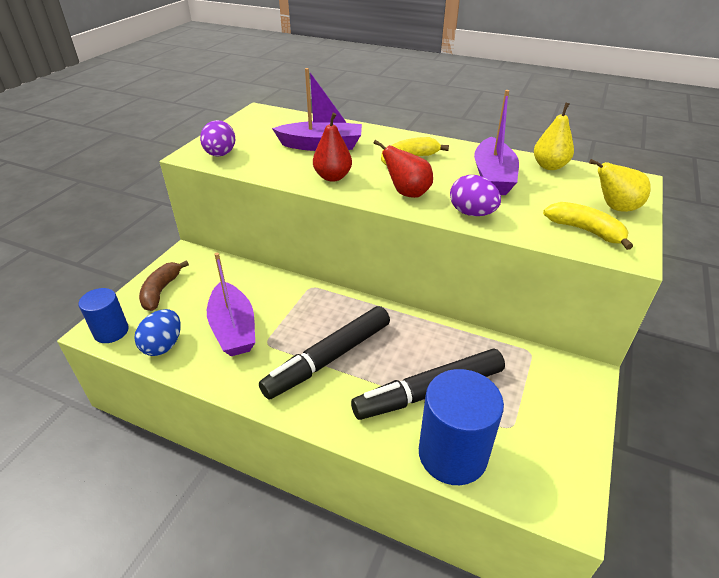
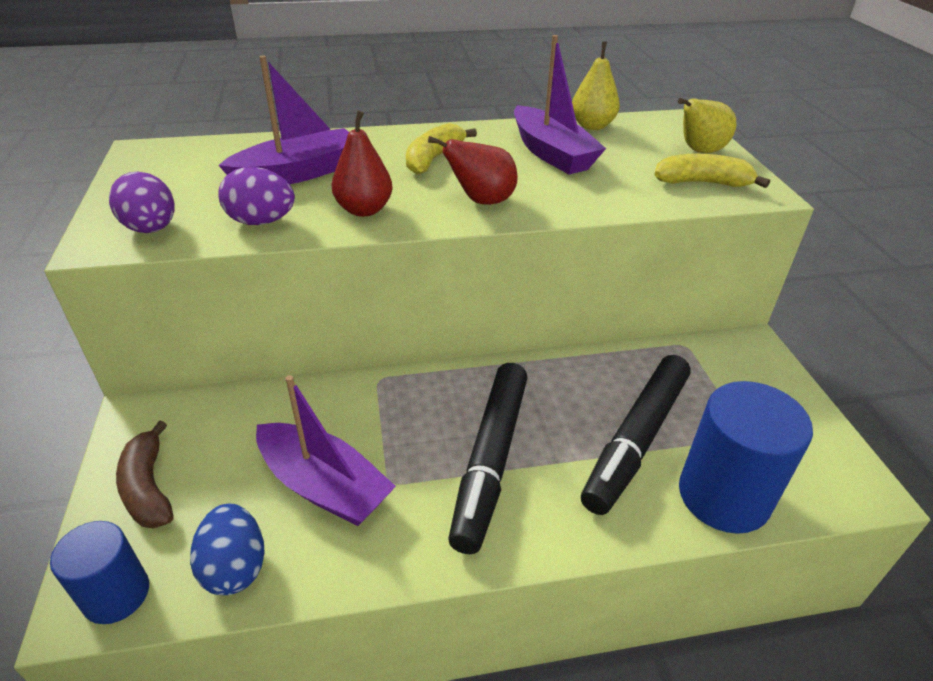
camera: 35 degrees left, 0 degrees up
purple egg [450,175,501,216] -> purple egg moved to [218,167,295,225]

